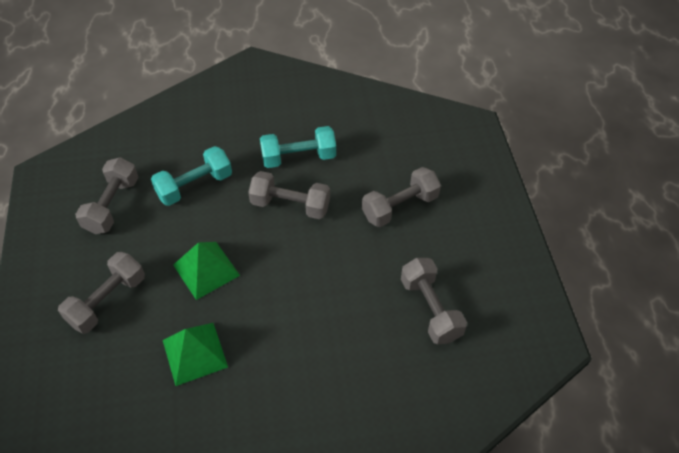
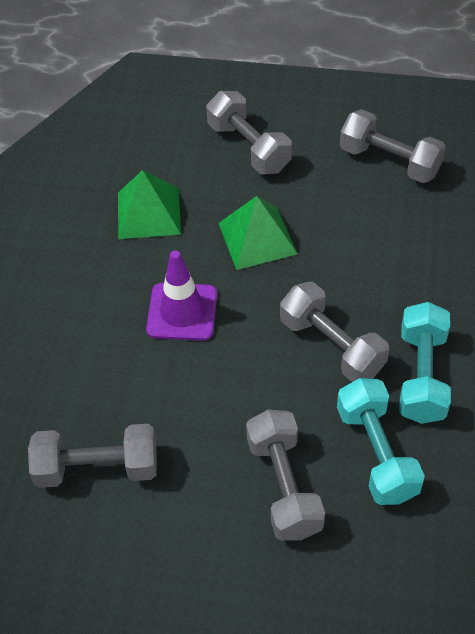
camera: 110 degrees right, 0 degrees up
turquoise dumbbell [151,146,232,206] -> turquoise dumbbell moved to [337,378,425,505]
grey dumbbell [248,171,330,219] -> grey dumbbell turned 75 degrees counterclockwise [280,282,389,382]
none -> purple traffic cone [146,250,217,341]

